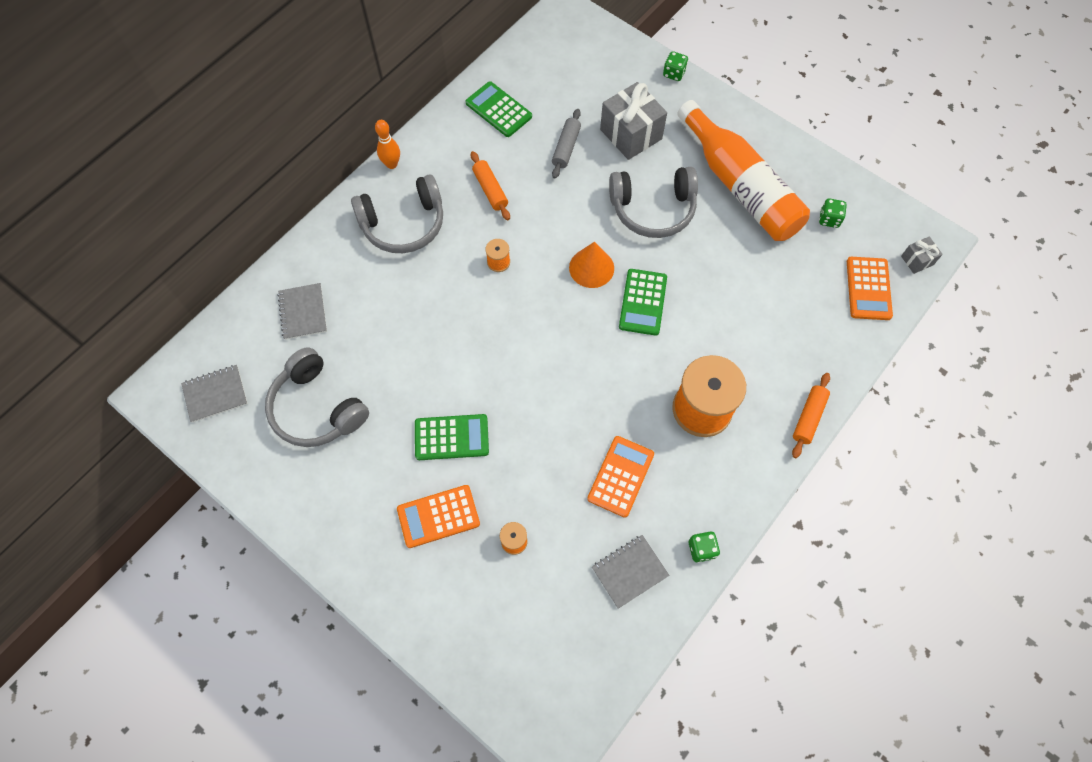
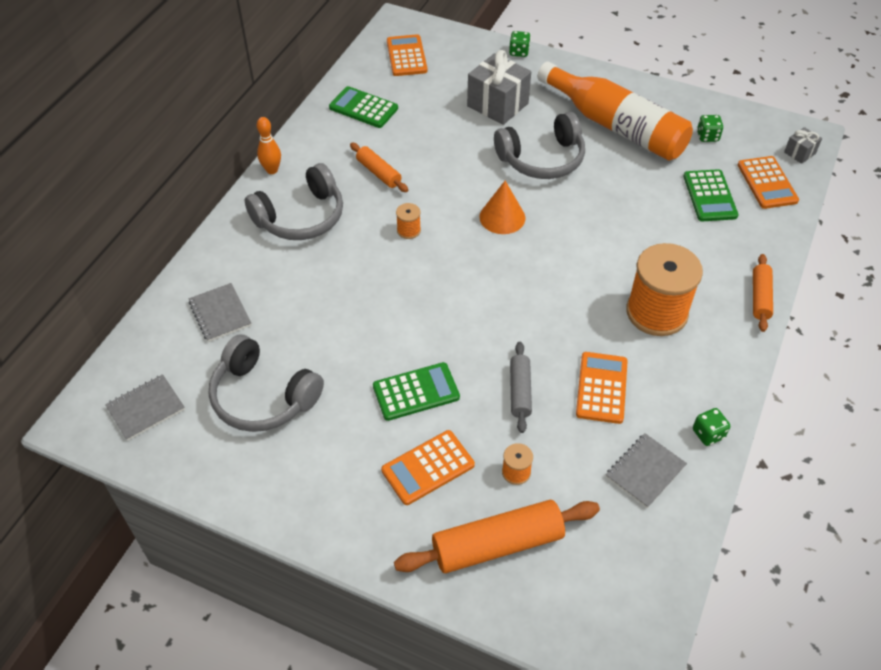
camera: 15 degrees left, 15 degrees down
grey rolling pin [552,109,581,179] -> grey rolling pin moved to [510,342,532,433]
green calculator [619,269,667,336] -> green calculator moved to [683,169,739,222]
none -> orange calculator [387,34,428,76]
none -> orange rolling pin [394,500,600,573]

